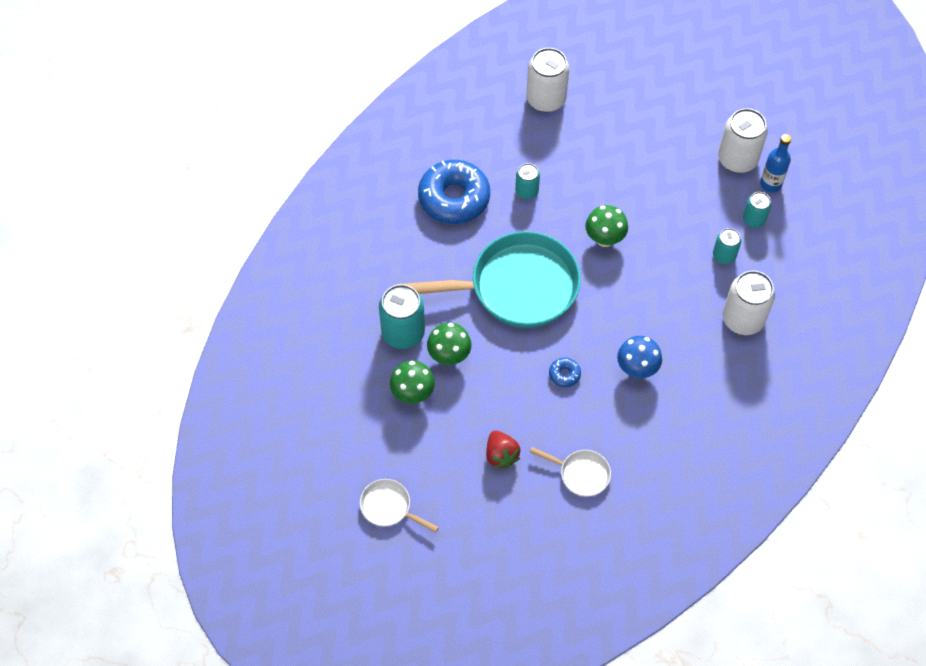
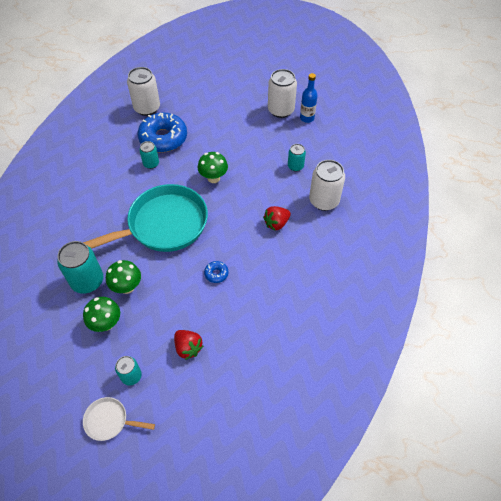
camera: 20 degrees left, 5 degrees down
blue donut [418,160,490,224] -> blue donut moved to [138,113,187,153]
white pan [530,447,611,497] -> none
blue mushroom [617,336,662,378] -> none
turquoise can [743,192,771,228] -> turquoise can moved to [115,356,142,385]
none -> red strawberry [263,206,291,230]

